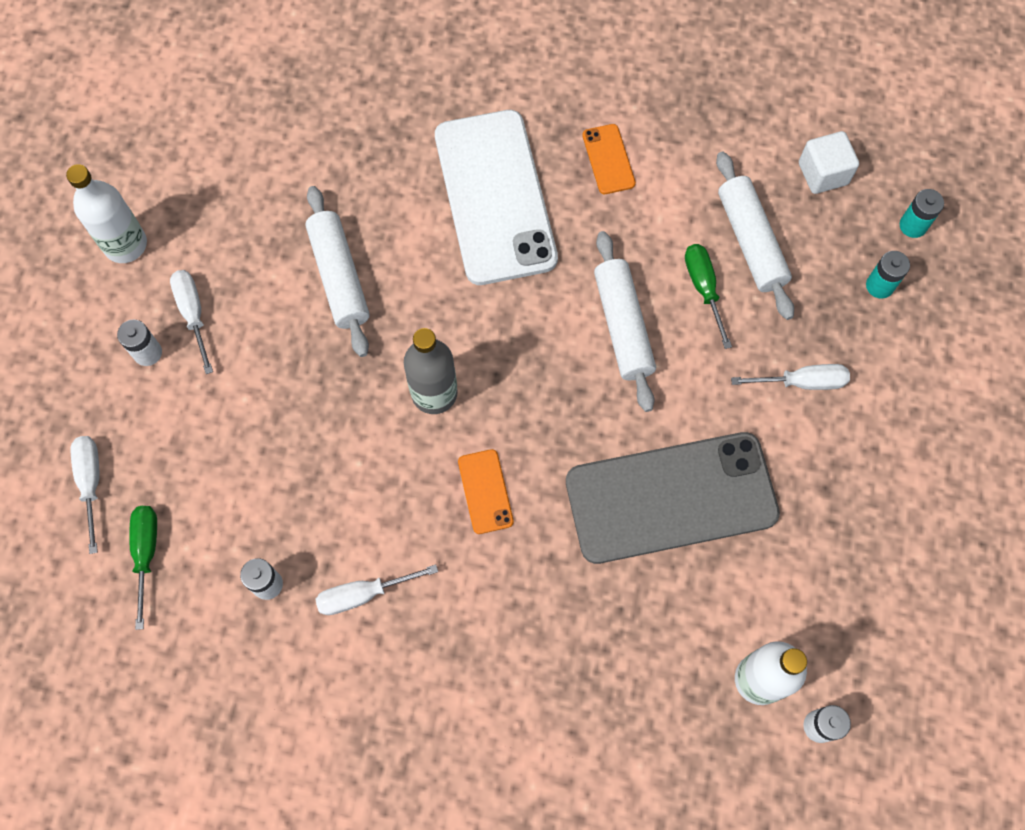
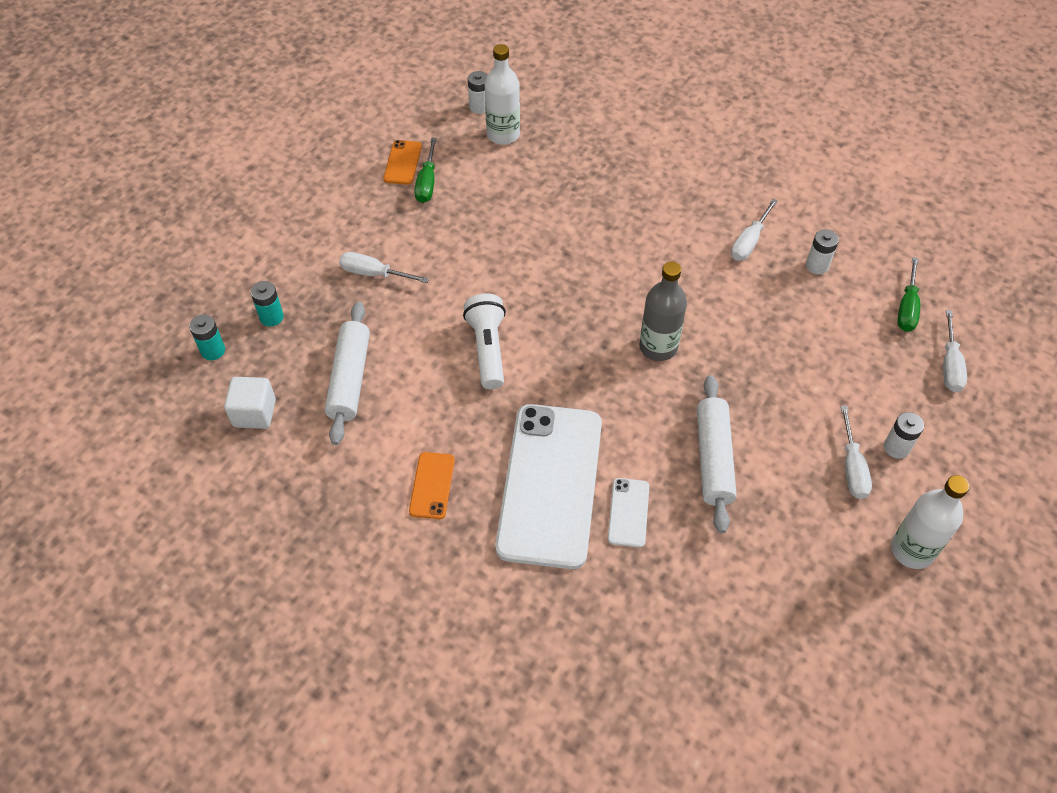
camera: 160 degrees left, 15 degrees down
white screwdriver [315,564,438,615] -> white screwdriver turned 120 degrees clockwise [731,199,778,261]
orange phone [458,449,514,534] -> orange phone moved to [383,140,422,185]
grey phone [566,432,780,564] -> none
white rolling pin [594,231,656,412] -> white flashlight [463,293,506,389]
green screwdriver [685,244,732,349] -> green screwdriver moved to [415,138,437,203]
none -> white phone [608,478,649,548]

